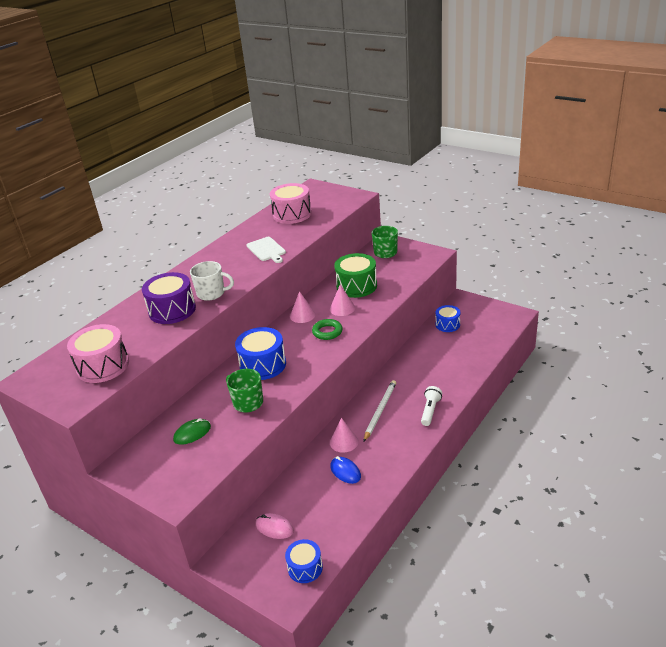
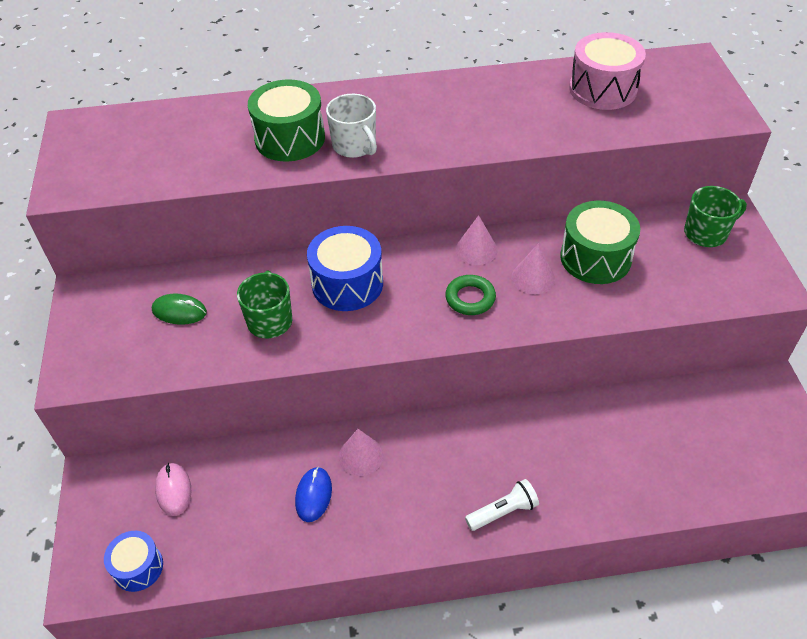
camera: 45 degrees right, 15 degrees up
pink drum [67,324,129,383] -> none
purple drum [142,272,196,324] -> green drum [248,79,325,162]
white cutting board [247,237,286,263] -> none
white pencil [364,380,396,441] -> none
blue drum [436,305,460,332] -> none

